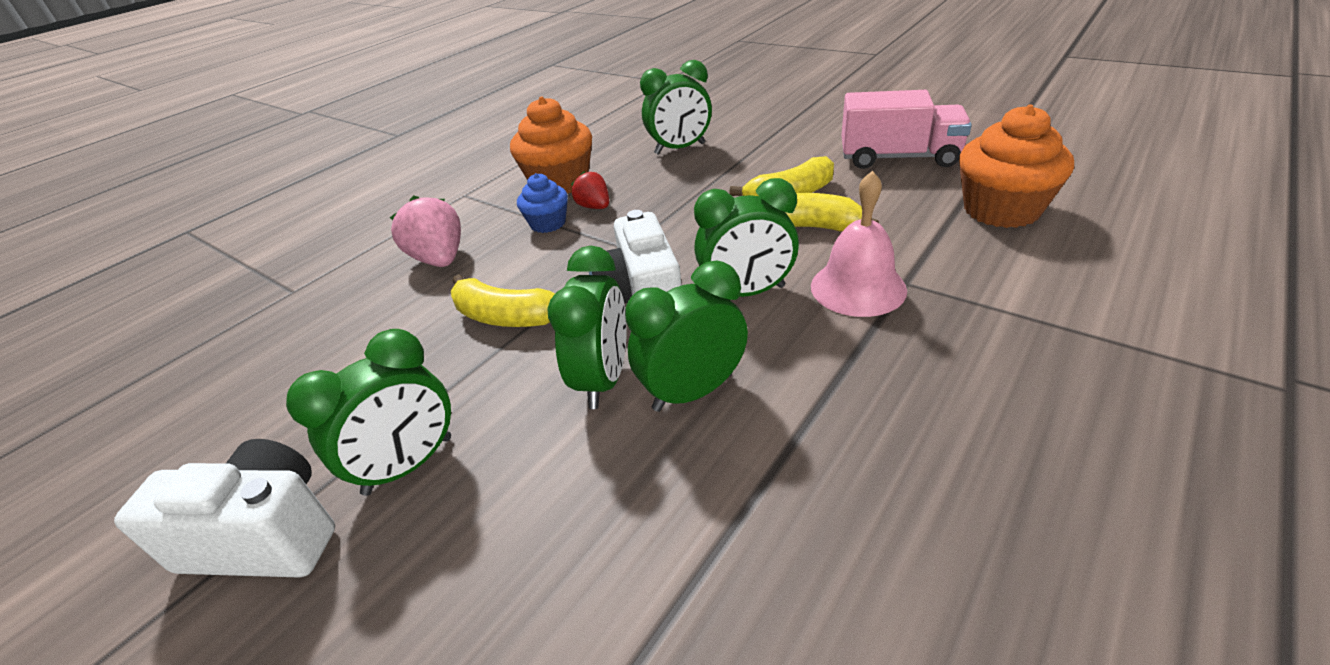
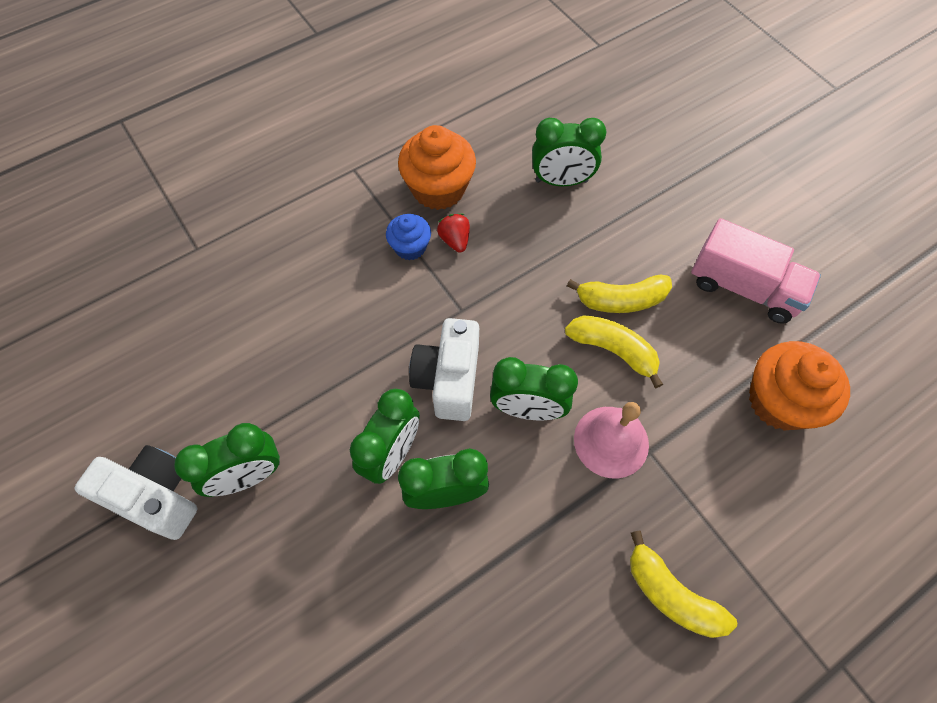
camera: 15 degrees right, 25 degrees up
pink strawberry [390,195,461,267] -> none
yellow banana [451,274,555,327] -> yellow banana moved to [630,531,737,638]

